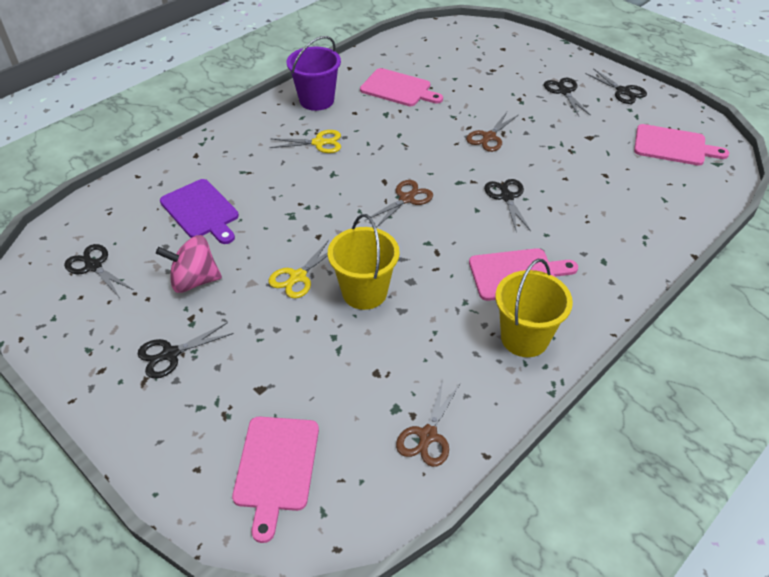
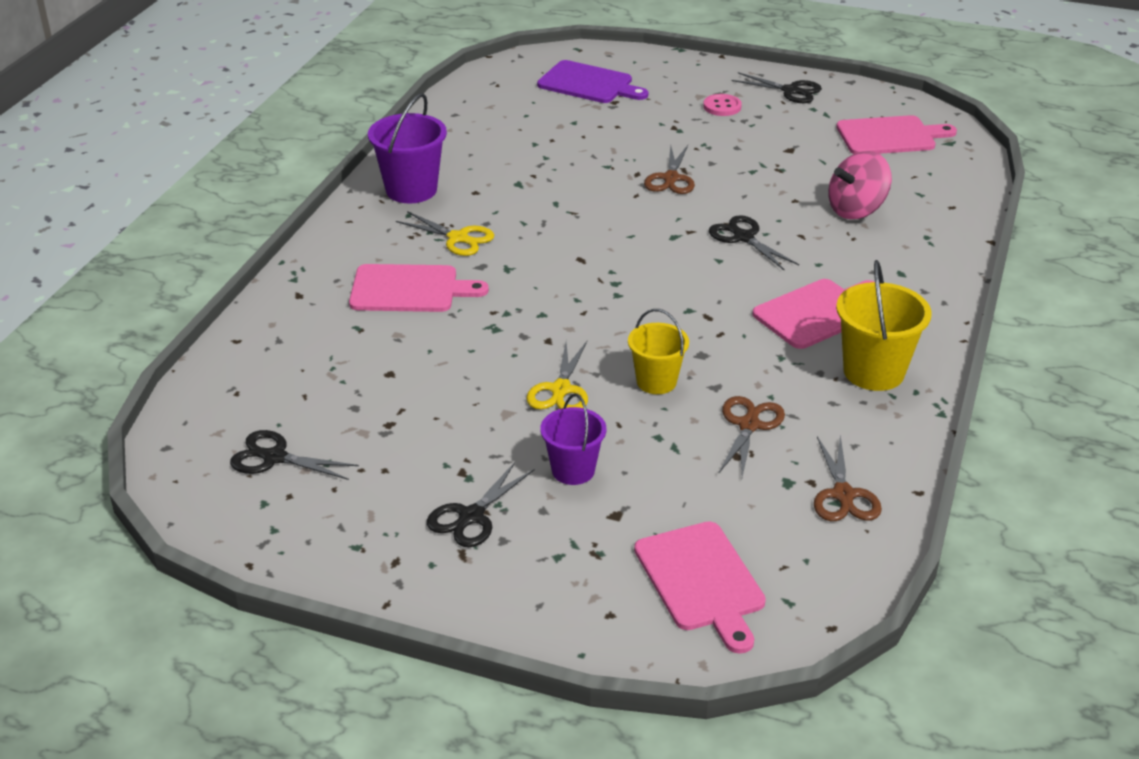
camera: 25 degrees left, 10 degrees down
pink spinning top [156,235,222,293] -> pink spinning top moved to [828,151,892,219]
purple cutting board [160,179,239,244] -> purple cutting board moved to [537,60,648,103]
yellow scissors [270,130,341,153] -> yellow scissors turned 60 degrees clockwise [396,211,494,256]
yellow bucket [328,214,400,310] -> yellow bucket [628,309,689,394], size x0.66
pink cutting board [360,68,443,106] -> pink cutting board moved to [349,264,489,312]
brown scissors [365,180,433,228] -> brown scissors moved to [719,396,785,477]
black scissors [544,78,591,116] -> pink button [703,94,742,116]
none -> purple bucket [540,394,606,485]

